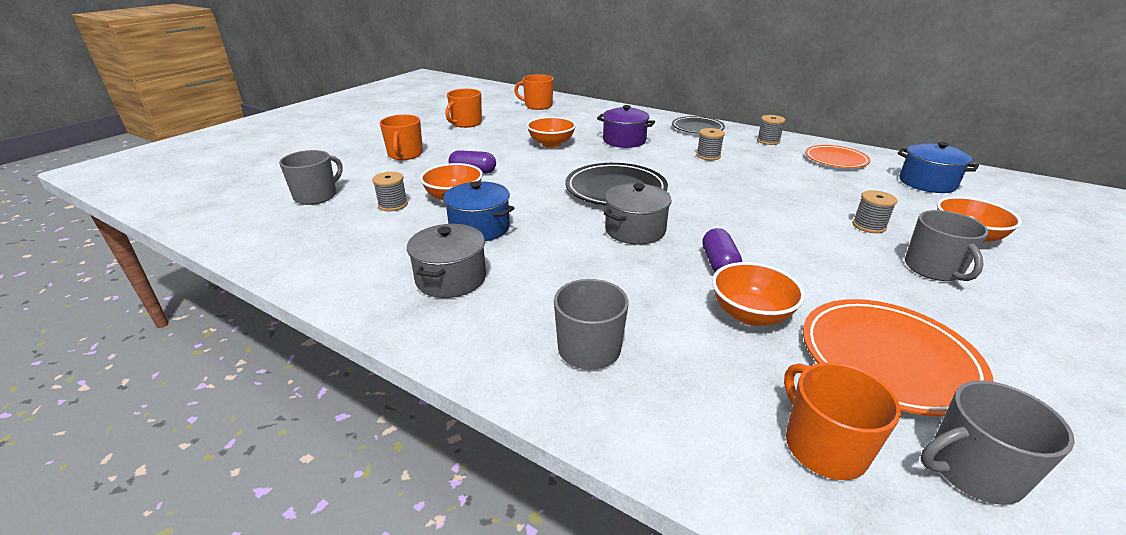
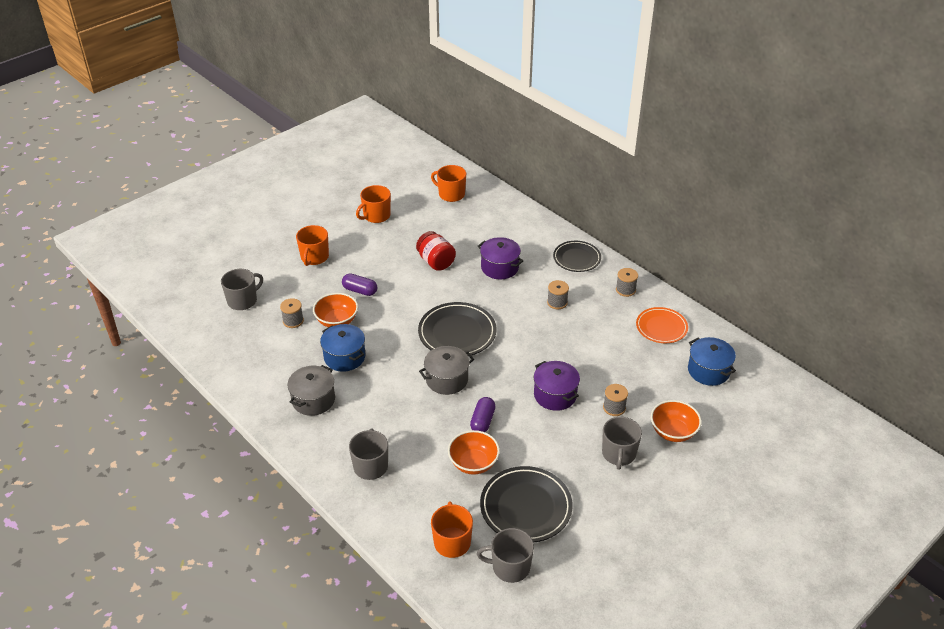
camera: 15 degrees right, 10 degrees up
orange bowl [526,117,576,148] -> red jar [416,231,456,271]
orange plate [803,299,993,417] -> black plate [480,466,573,542]
none -> purple pot [534,361,580,411]

